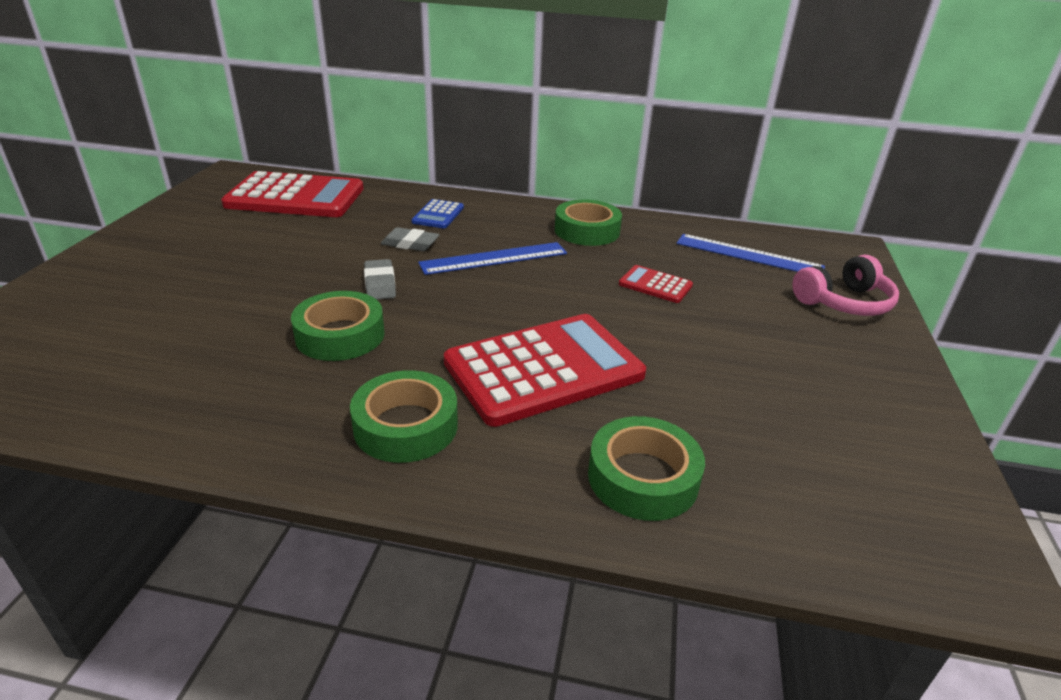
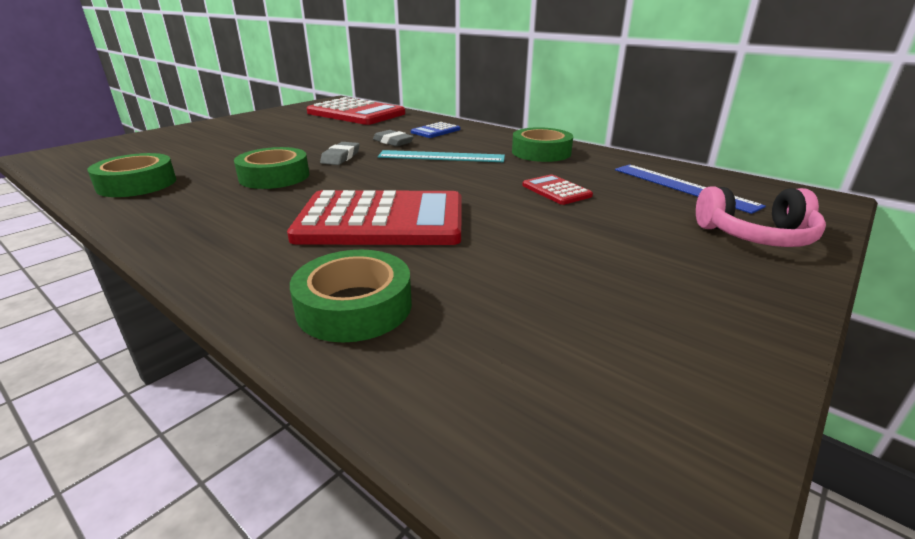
camera: 30 degrees right, 5 degrees down
green tape [350,370,458,463] -> green tape moved to [87,153,176,197]
blue ruler [418,242,567,275] -> turquoise ruler [378,150,505,162]

